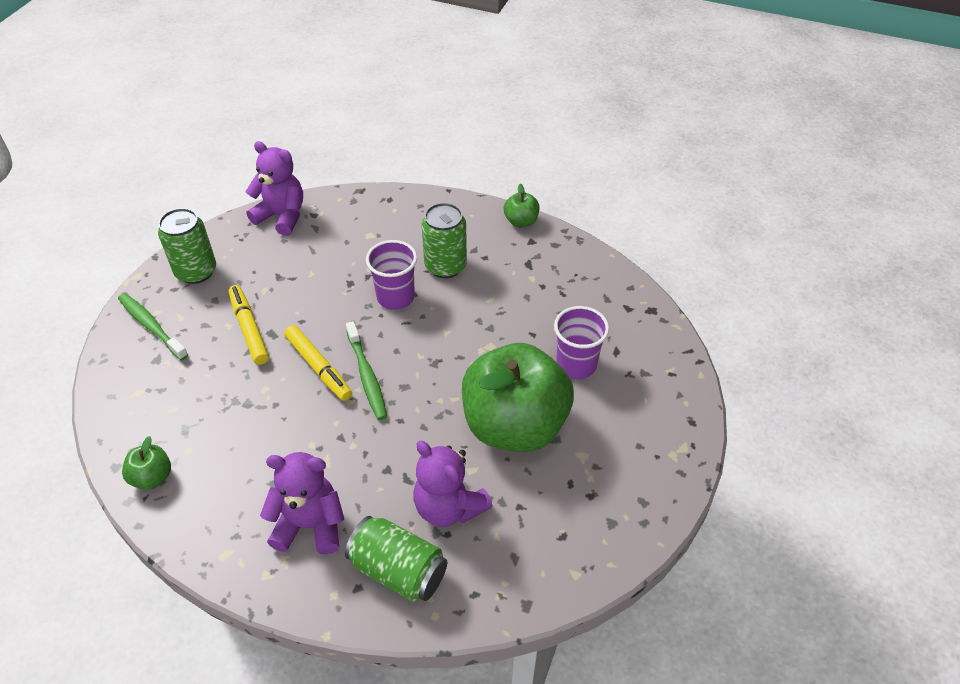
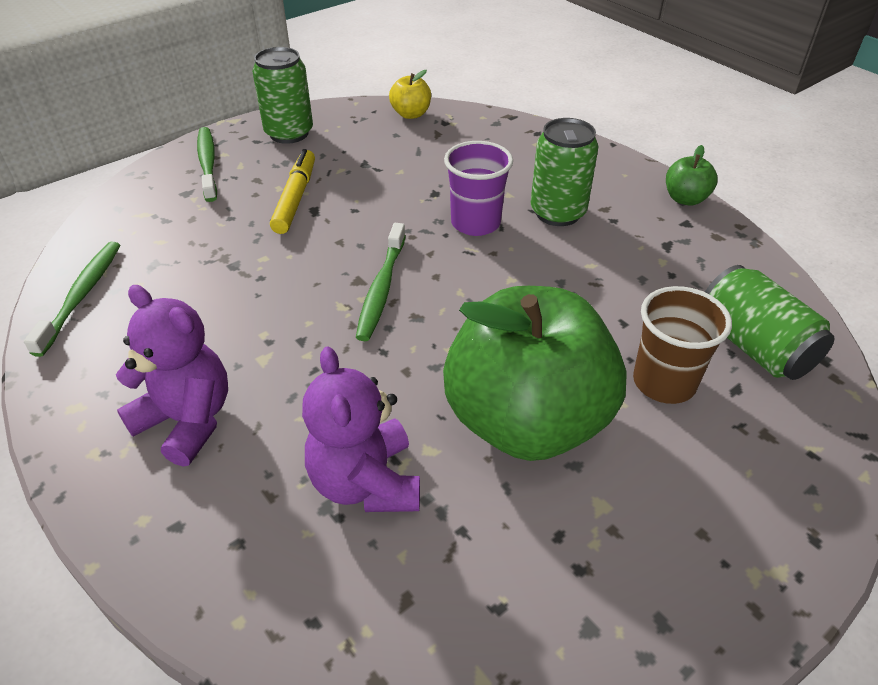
camera: 30 degrees right, 5 degrees down
green apple [122,436,171,490] -> green toothbrush [24,241,120,357]
purple teddy bear [246,141,303,236] -> yellow apple [389,70,431,119]
yellow marker [284,325,352,401] -> none
green can [345,516,447,602] -> green can moved to [705,265,834,380]
purple cup [554,306,609,379] -> brown cup [633,286,732,404]

